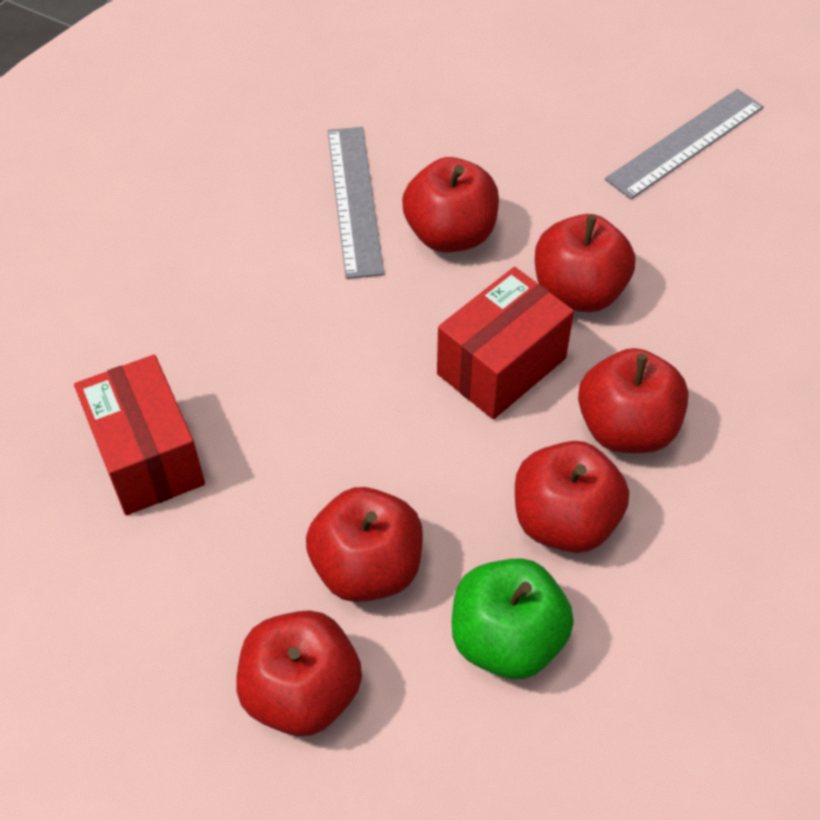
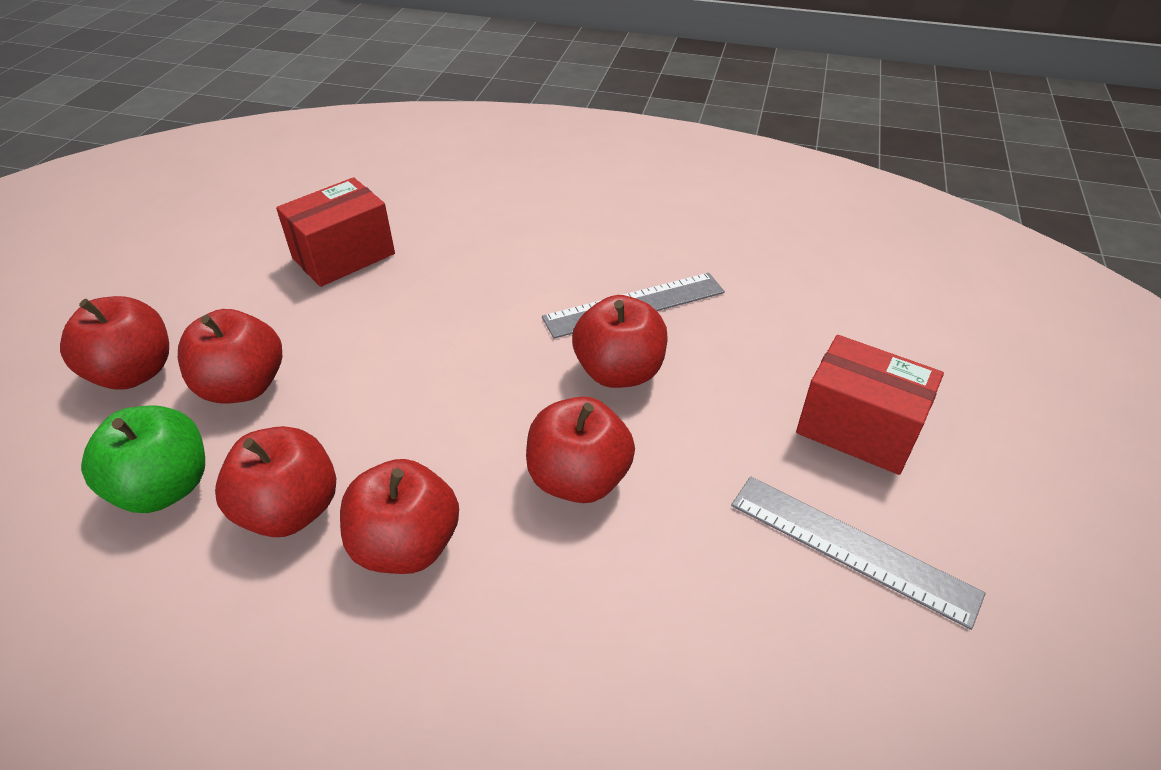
camera: 75 degrees right, 10 degrees down
red box [437,267,574,419] -> red box moved to [796,335,944,475]

